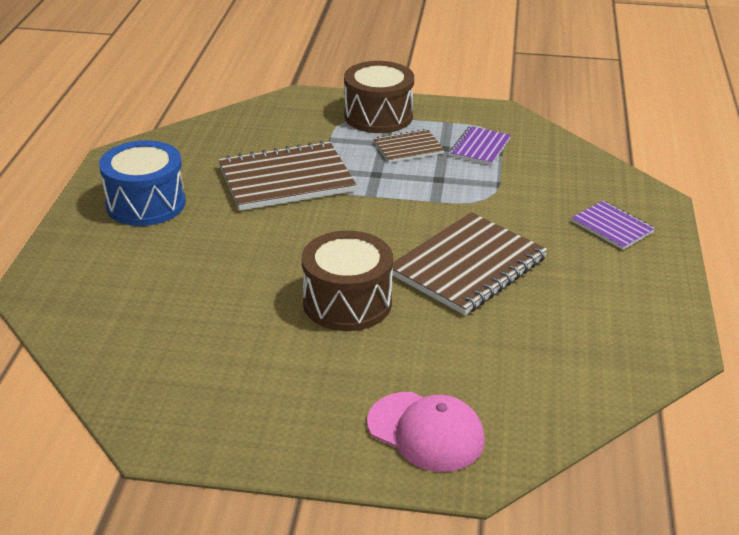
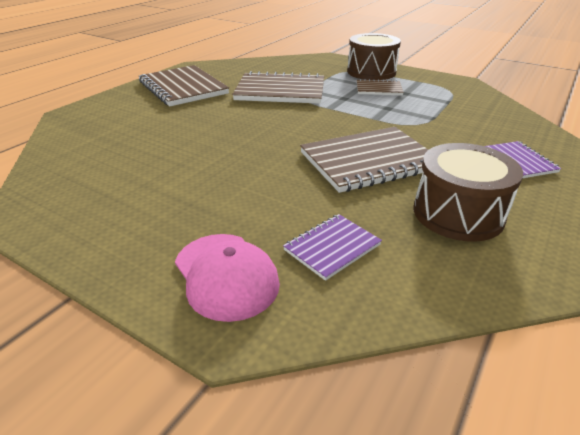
camera: 25 degrees right, 0 degrees up
blue drum [99,140,186,226] -> brown notebook [139,65,229,107]
brown drum [302,231,393,331] -> brown drum moved to [414,143,523,241]
purple notebook [450,126,511,165] -> purple notebook moved to [283,214,382,281]

